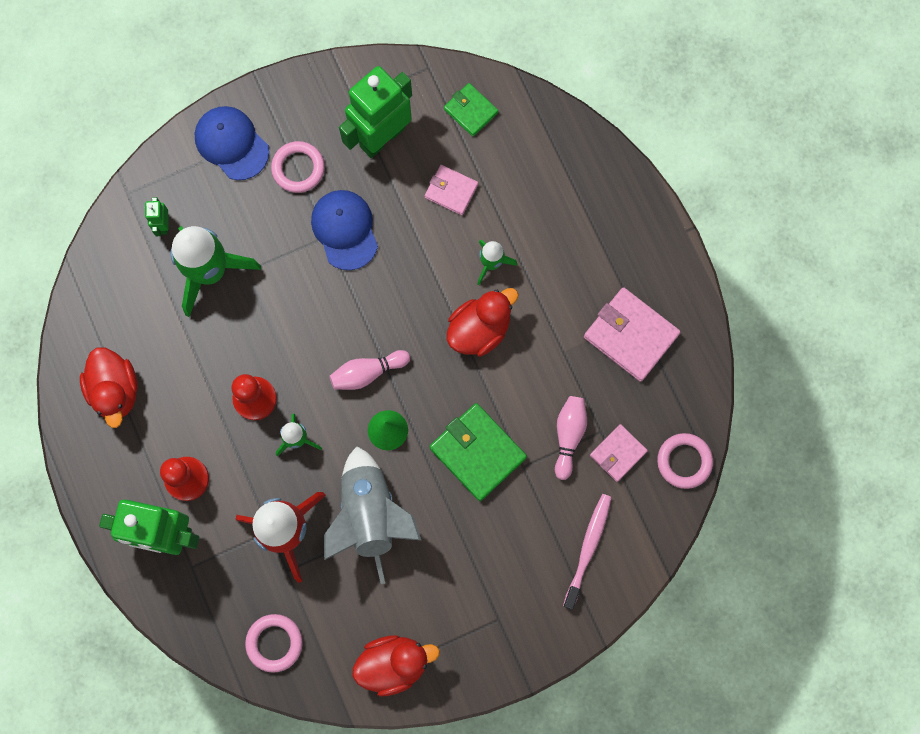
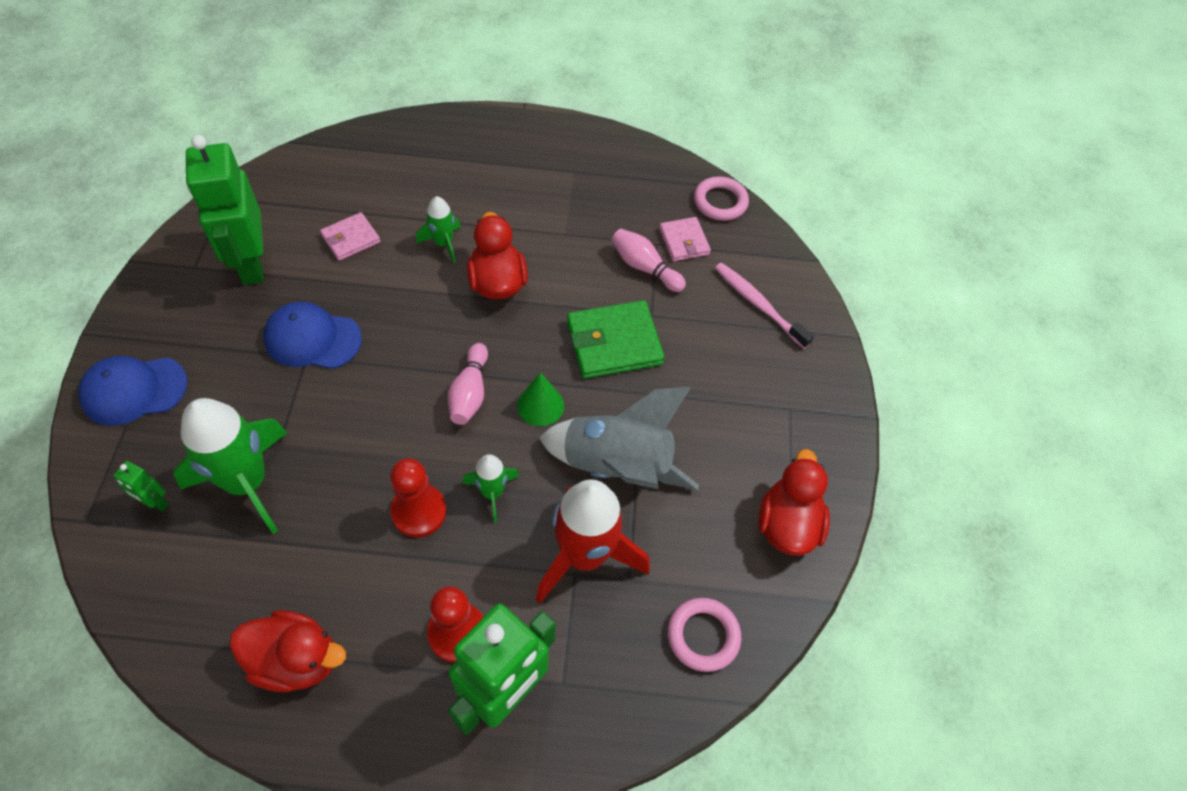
camera: 65 degrees left, 20 degrees down
pink ring [271,141,325,193] -> none
green wallet [444,83,498,136] -> none
pink wallet [584,287,681,382] -> none

